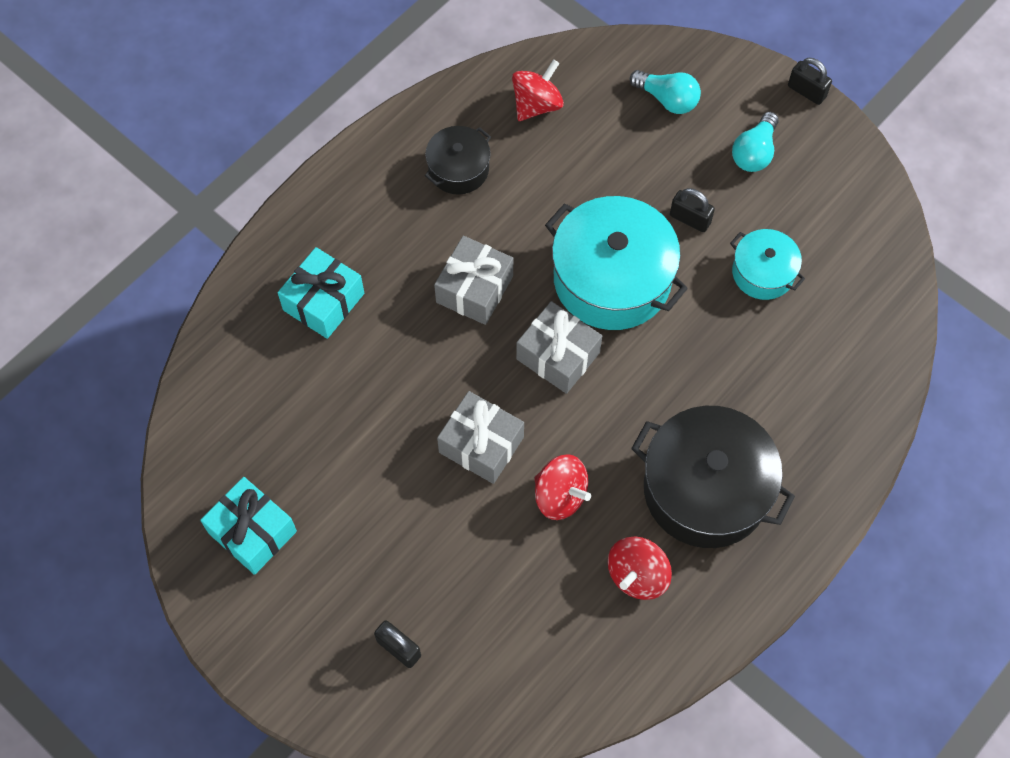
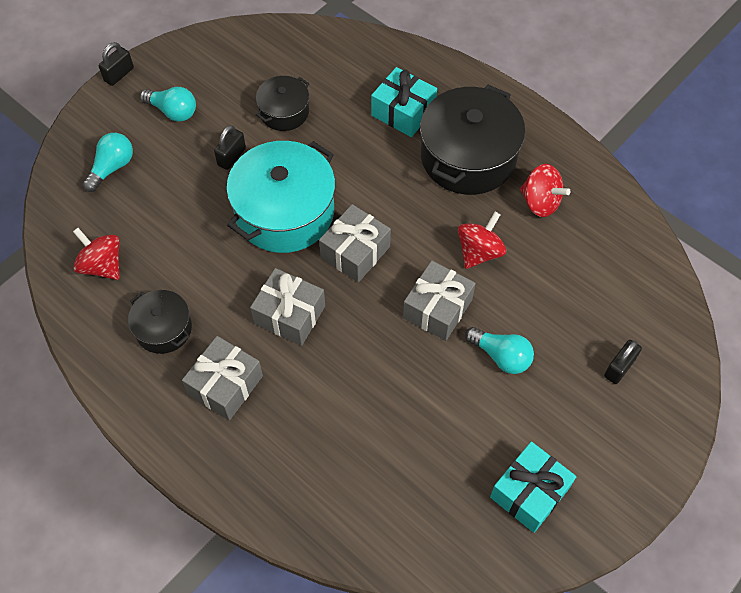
camera: 90 degrees left, 5 degrees down
turquoise gift [278,247,364,339] -> turquoise gift moved to [371,67,437,137]
turquoise pot [730,229,805,300] -> black pot [256,76,310,131]
none -> grey gift [182,336,263,420]
none -> turquoise light bulb [465,327,534,374]

